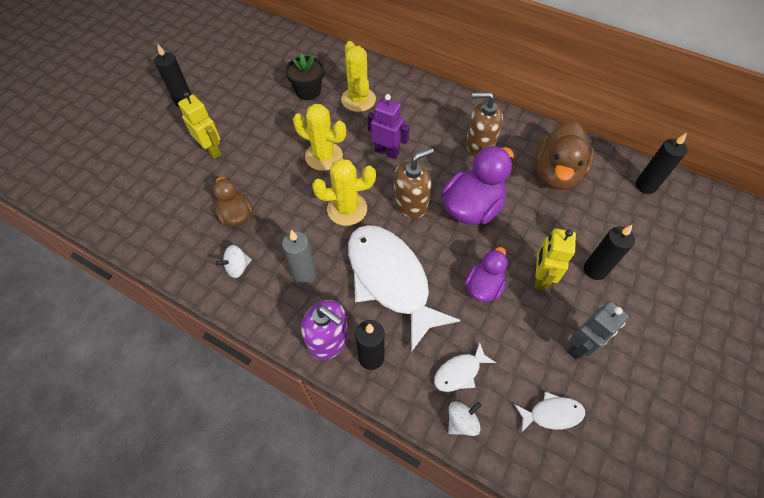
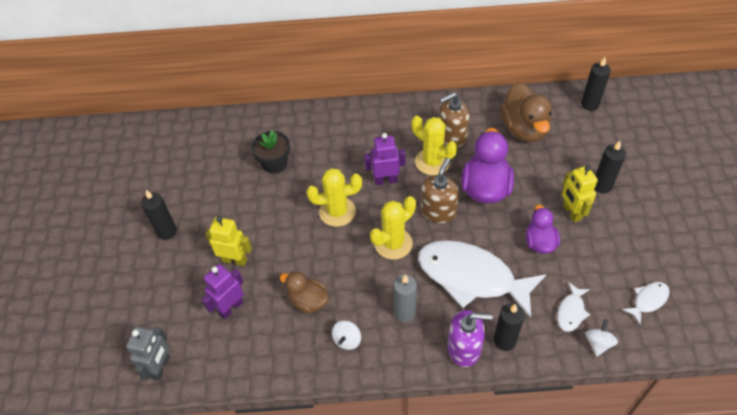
camera: 30 degrees left, 5 degrees down
yellow cactus [341,41,376,112] -> yellow cactus moved to [412,116,457,175]
grey robot [567,301,629,359] -> grey robot moved to [126,326,170,380]
none -> purple robot [201,264,244,319]

